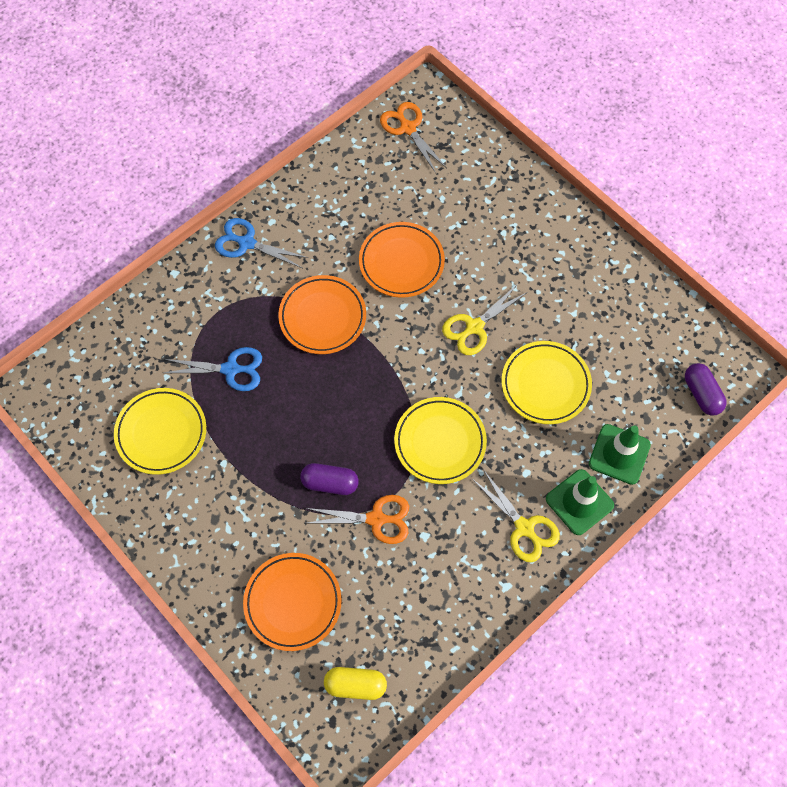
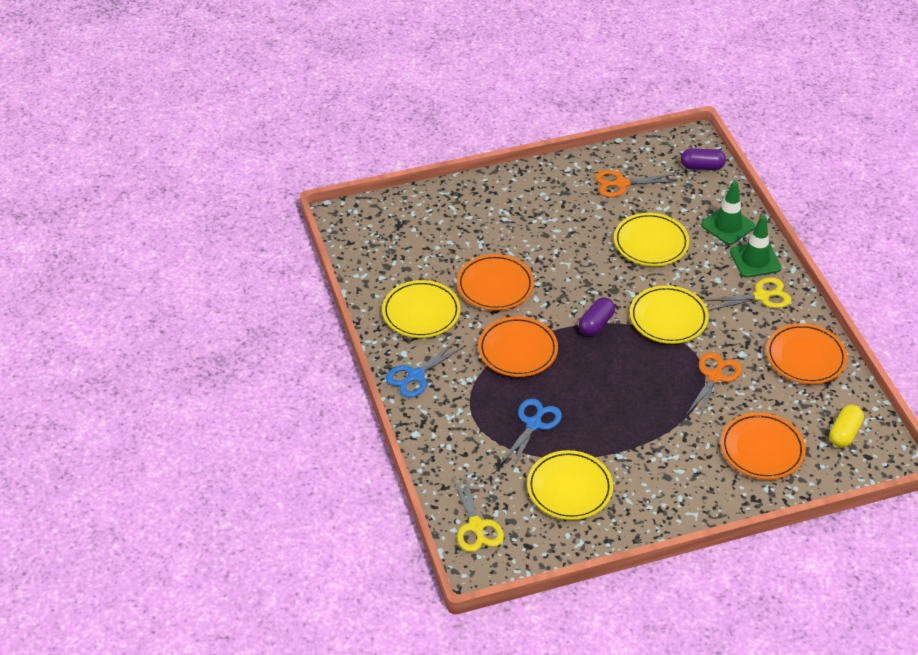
camera: 65 degrees left, 20 degrees down
purple capsule [300,463,359,495] -> purple capsule moved to [579,297,615,336]
orange scissors [380,102,447,173] -> orange scissors moved to [595,170,677,197]
yellow scissors [442,284,528,355] -> yellow scissors moved to [452,475,504,552]
none -> yellow plate [382,280,460,338]
none -> orange plate [766,323,847,384]

